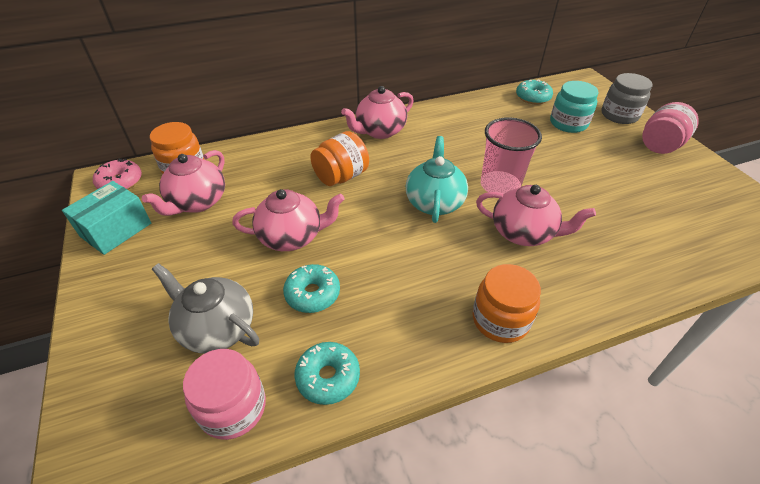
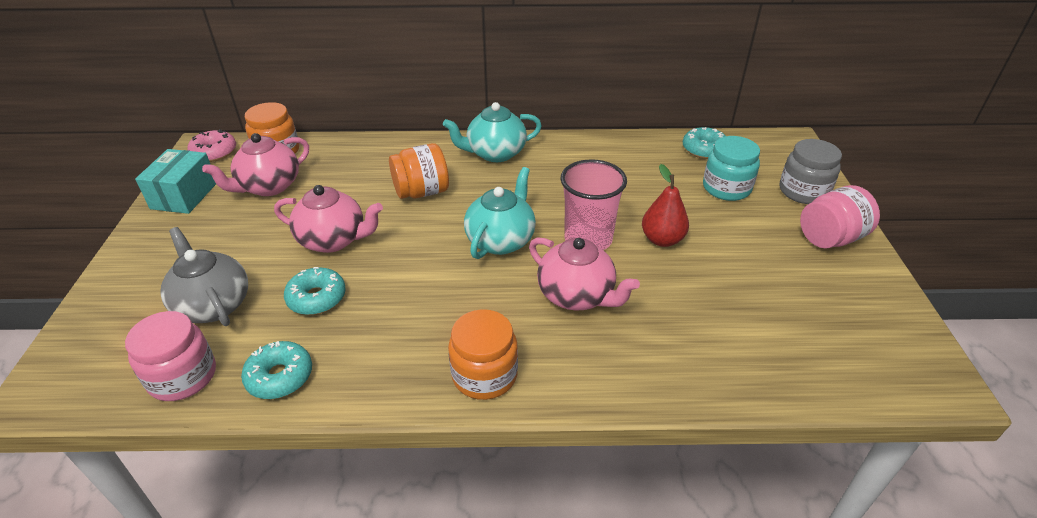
camera: 20 degrees right, 5 degrees down
turquoise box [62,181,151,255] -> turquoise box turned 45 degrees counterclockwise [135,149,216,214]
pink teapot [341,86,414,139] -> turquoise teapot [443,102,542,162]
none -> red pear [642,164,689,247]

